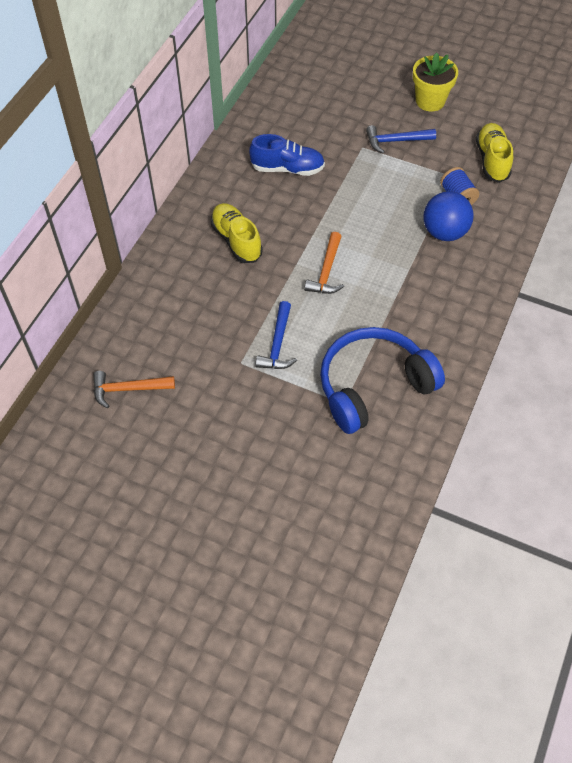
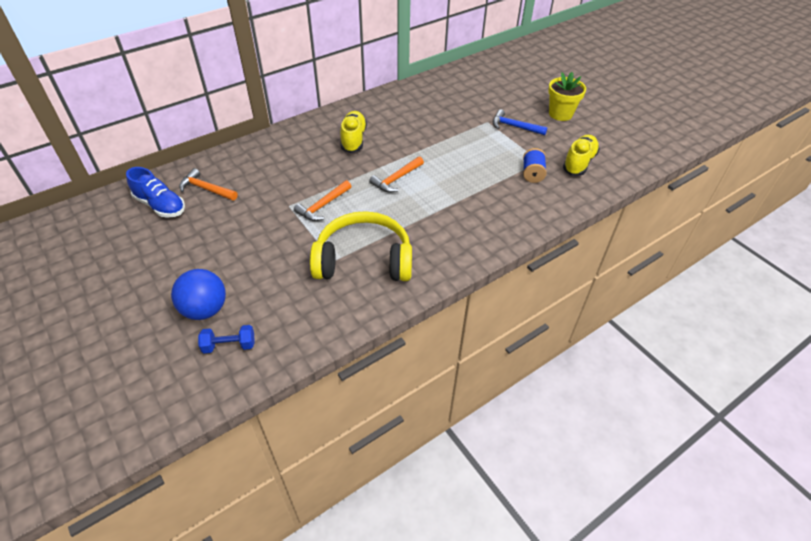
camera: 30 degrees right, 10 degrees down
blue shoe [249,134,325,176] -> blue shoe moved to [126,167,185,218]
blue hammer [255,301,297,369] -> orange hammer [294,180,352,221]
blue headphones [320,327,445,434] -> yellow headphones [310,211,412,281]
blue ball [424,191,474,241] -> blue ball moved to [171,269,226,320]
none -> blue dumbbell [198,325,255,354]

